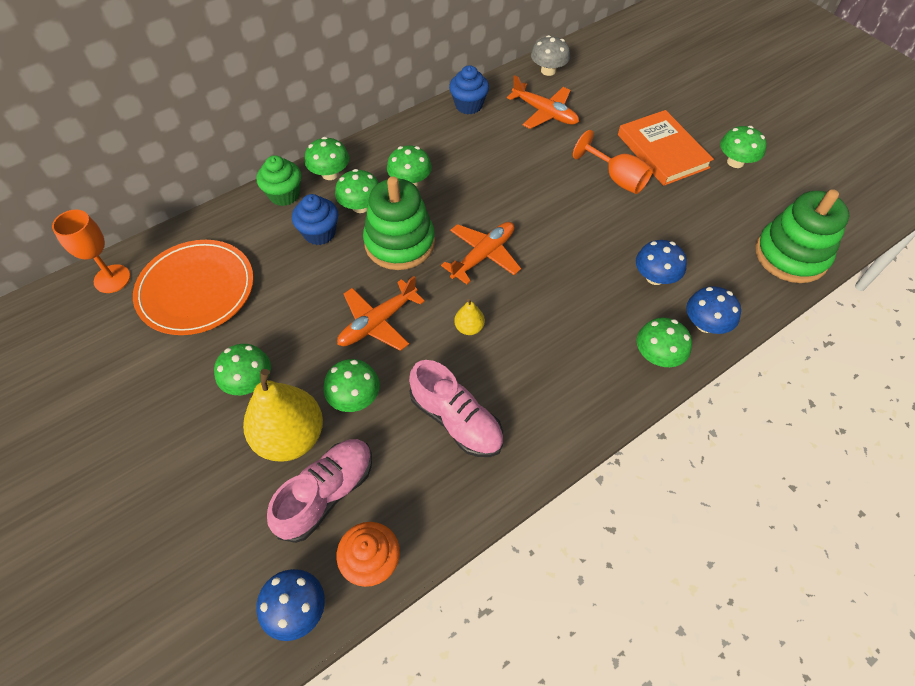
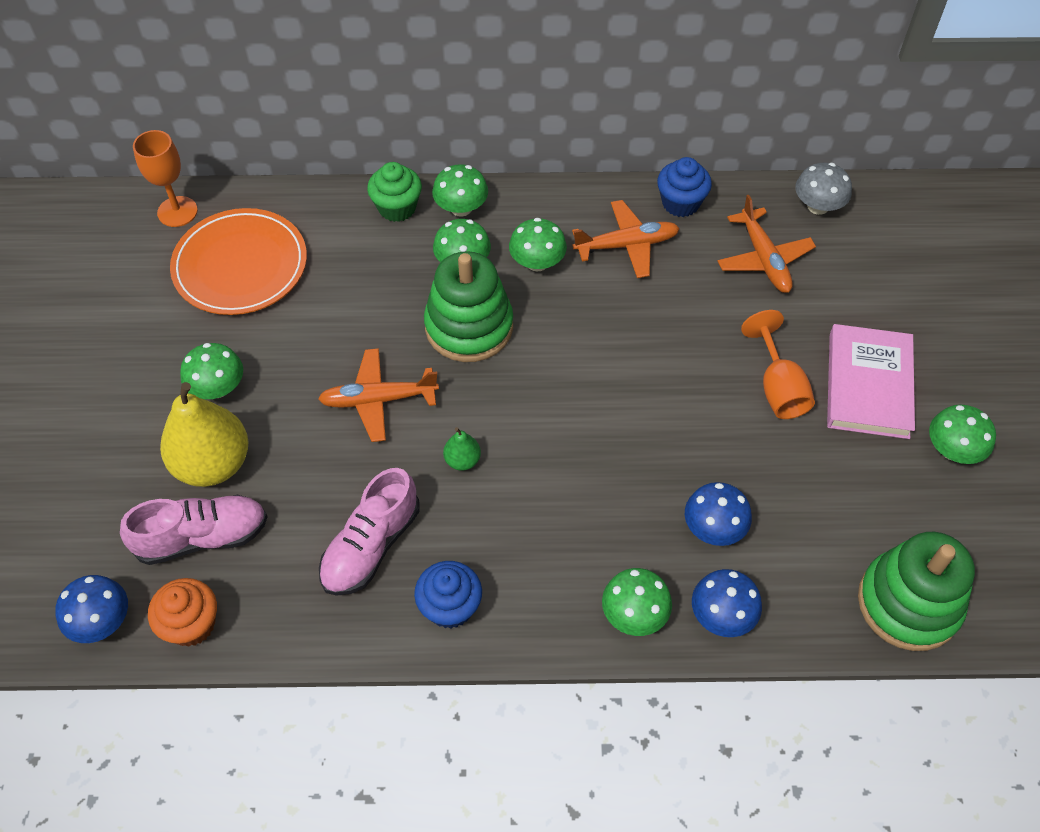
camera: 35 degrees right, 0 degrees up
blue cupcake [292,194,338,245] -> blue cupcake moved to [414,561,482,629]
green mushroom [323,359,380,412] -> none
pink shoe [409,360,503,457] -> pink shoe turned 45 degrees clockwise [319,468,420,596]
orange plane [441,222,521,284] -> orange plane moved to [572,200,680,278]
yellow pear [454,299,485,335] -> green pear [443,427,481,471]
orange book [618,110,714,186] -> pink book [827,324,915,439]

